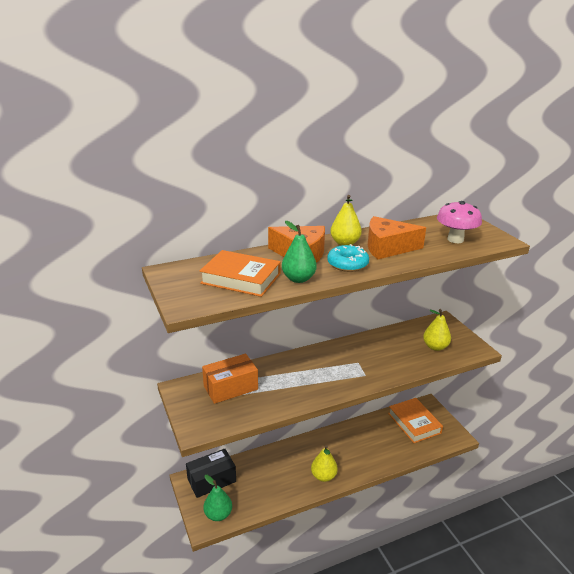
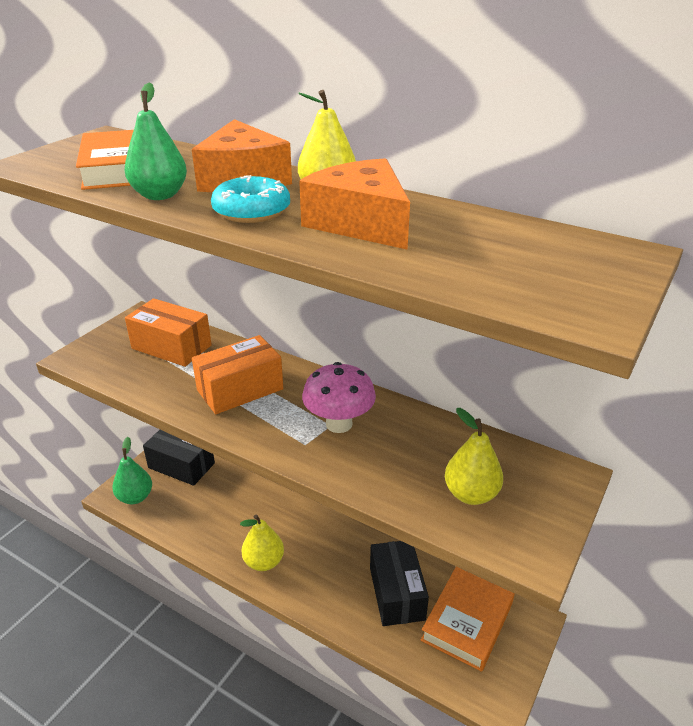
camera: 55 degrees right, 5 degrees up
pink mushroom [437,201,482,243] -> pink mushroom moved to [302,362,376,433]
none -> orange box [192,335,283,414]
none -> black box [370,541,429,626]

